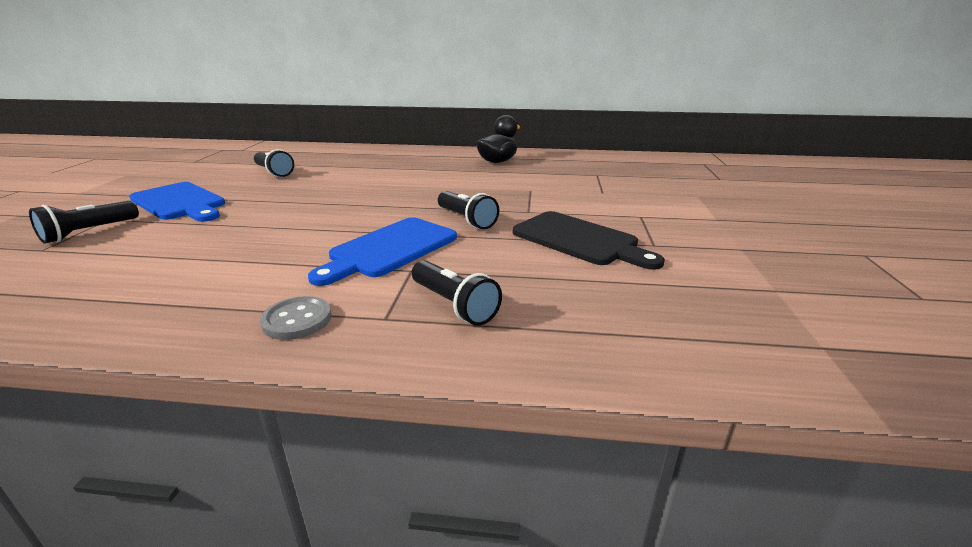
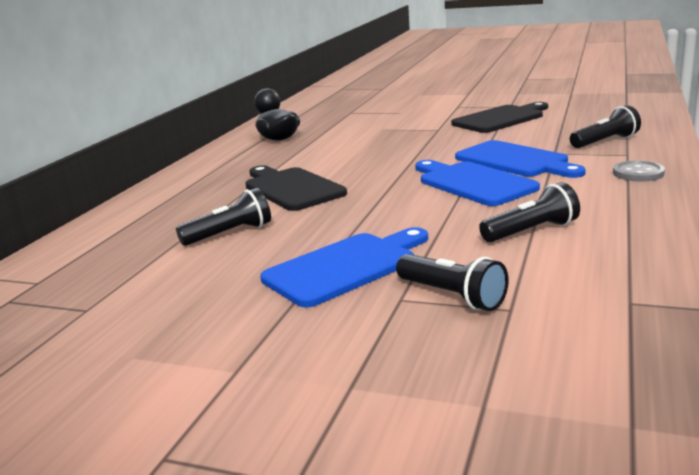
camera: 75 degrees left, 5 degrees down
black flashlight [438,191,499,229] -> black flashlight moved to [479,182,580,242]
none -> black cutting board [245,165,347,211]
none -> blue cutting board [415,160,540,206]

